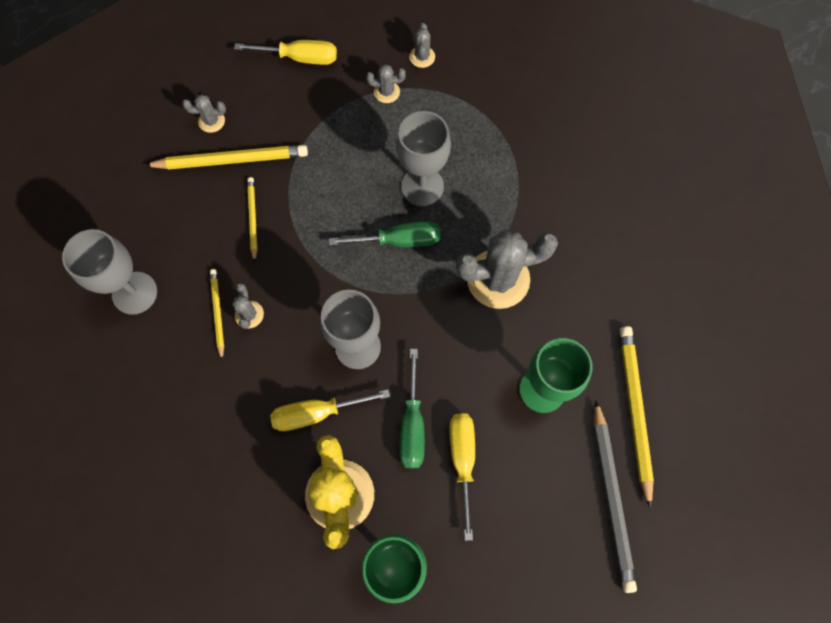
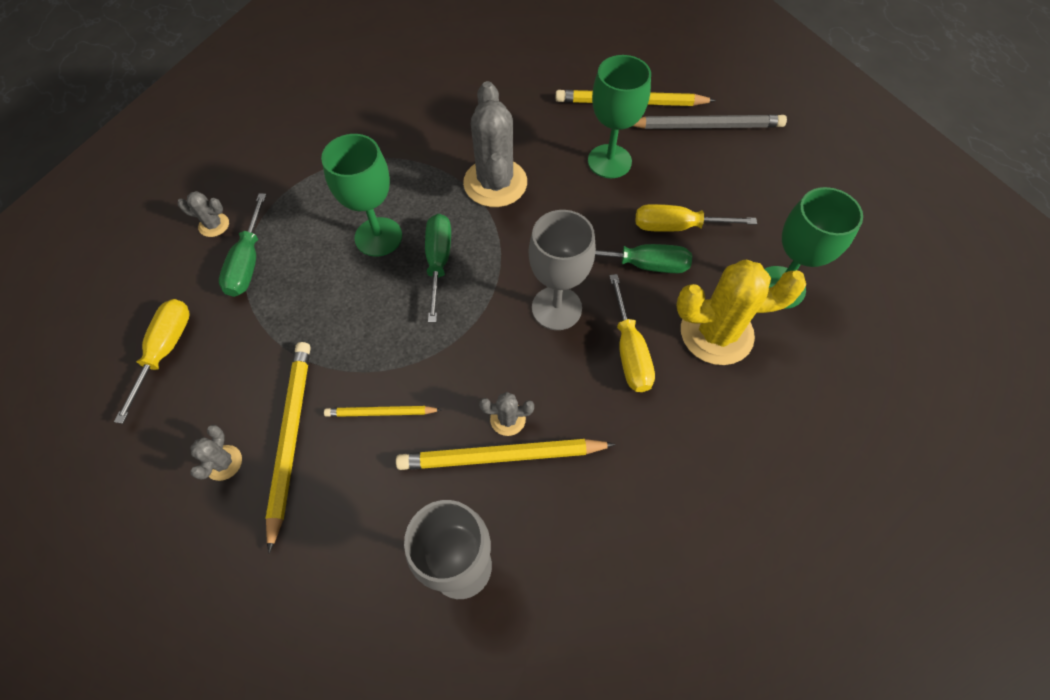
camera: 85 degrees left, 10 degrees down
yellow pencil [210,269,224,360] -> yellow pencil [396,439,616,470], size x1.80
grey cactus [366,64,406,103] -> green screwdriver [219,193,267,297]
grey goblet [396,111,451,206] -> green goblet [321,134,402,257]

